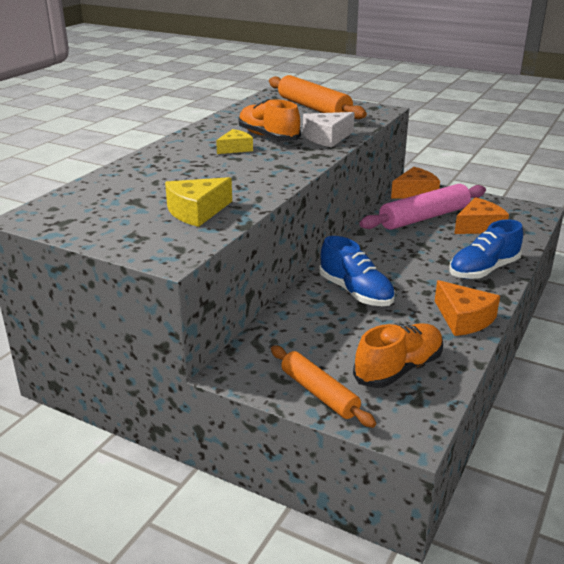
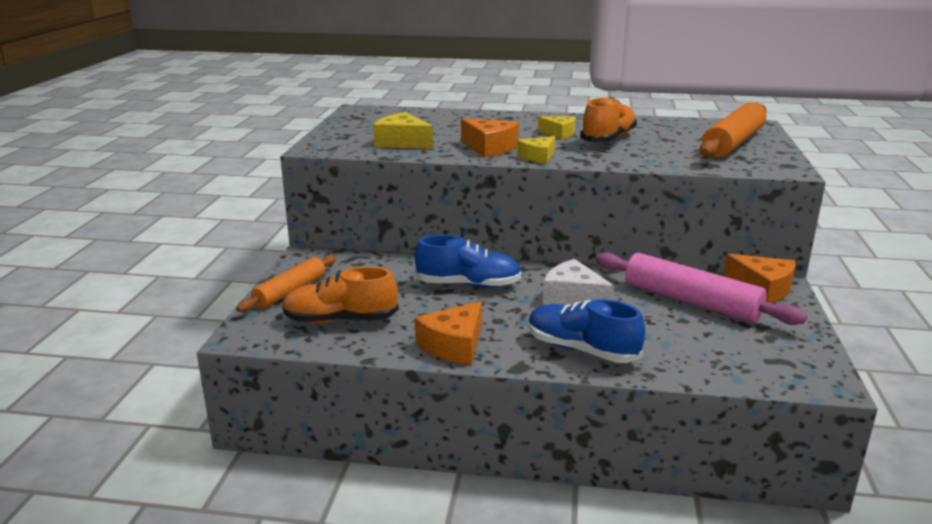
camera: 70 degrees right, 5 degrees down
white cheese [303,112,355,147] -> white cheese moved to [543,259,614,305]
blue shoe [319,236,395,306] -> blue shoe turned 120 degrees counterclockwise [415,235,521,288]
orange shoe [353,323,443,388] -> orange shoe turned 150 degrees clockwise [282,266,399,323]
orange cheese [454,197,509,234] -> orange cheese moved to [461,118,519,157]
none -> yellow cheese [517,136,555,164]

